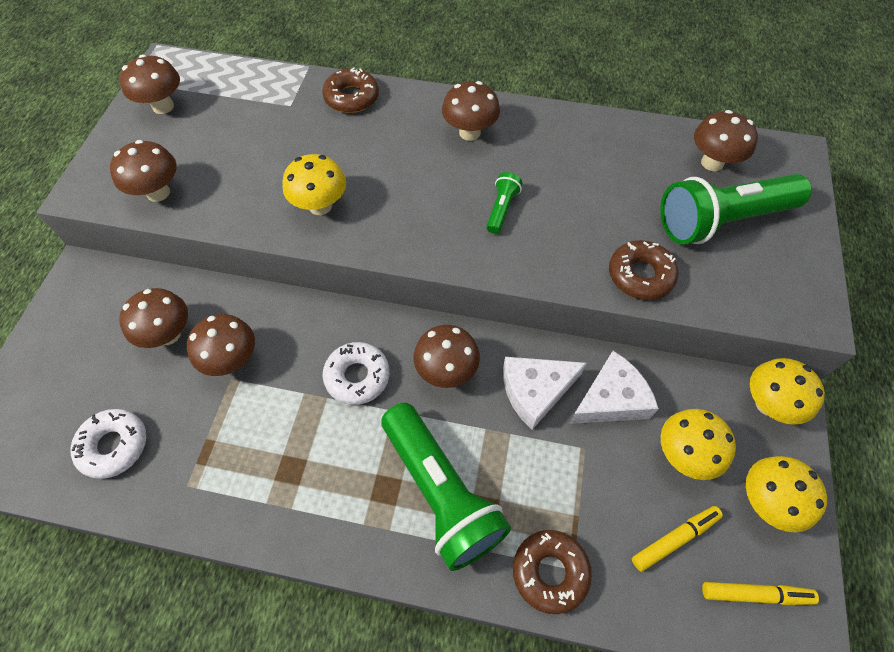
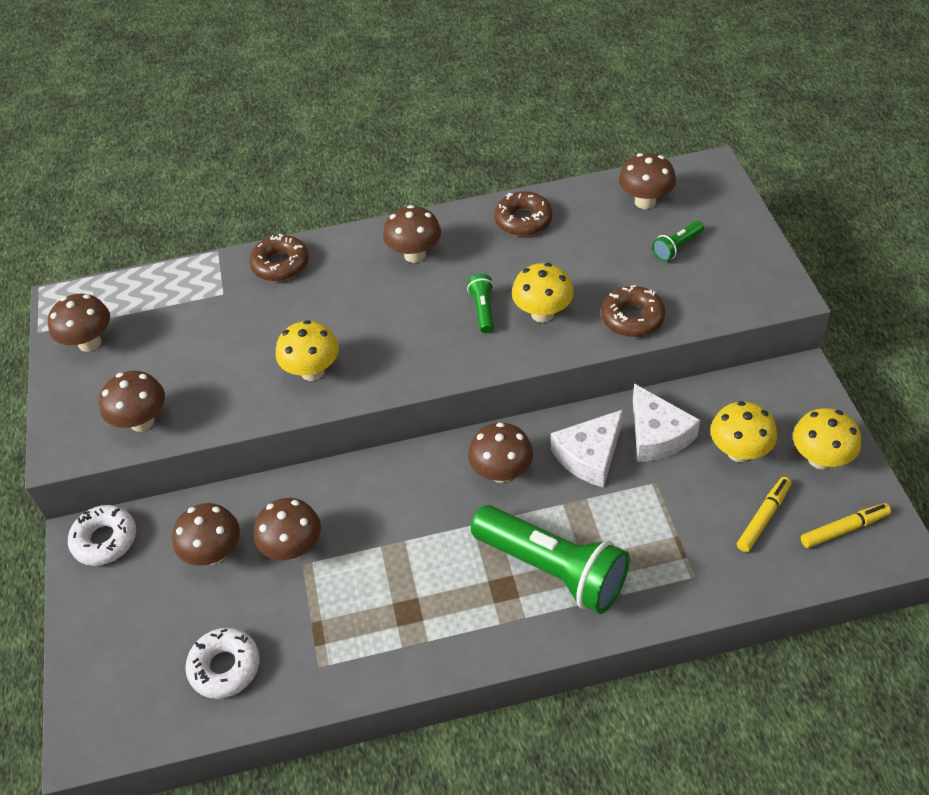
camera: 20 degrees left, 10 degrees down
white donut [323,342,390,405] -> white donut moved to [68,505,136,566]
brown donut [513,530,592,614] -> brown donut moved to [494,191,552,236]
white cheese [569,351,659,424] -> white cheese turned 120 degrees clockwise [633,383,700,462]
green flashlight [660,174,812,245] -> green flashlight [652,220,704,261], size x0.44
yellow mushroom [750,358,825,425] -> yellow mushroom moved to [512,263,574,323]

